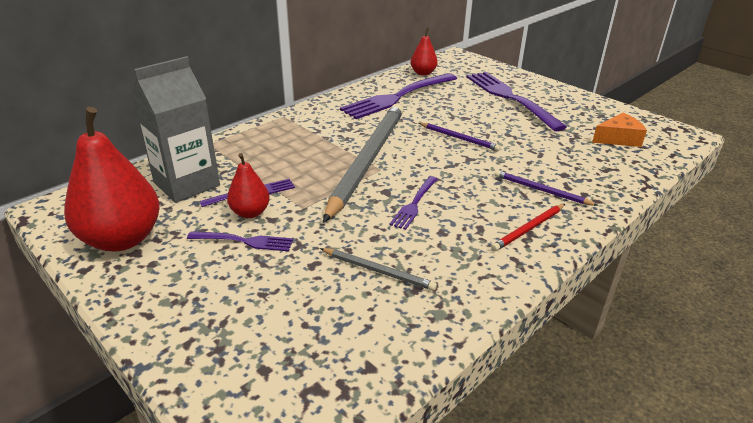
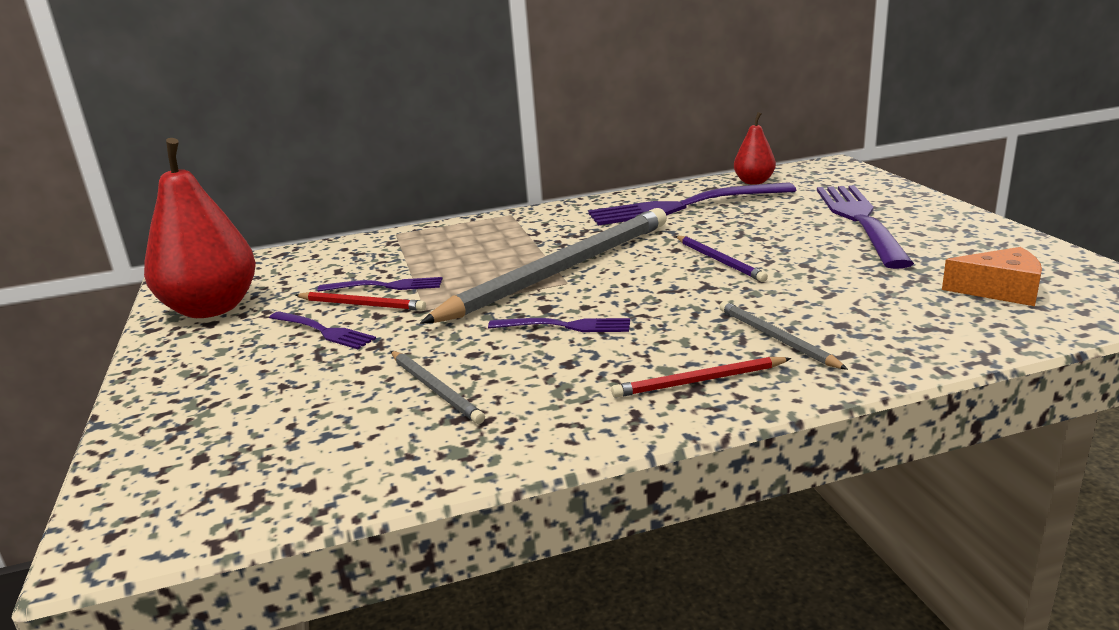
camera: 30 degrees right, 10 degrees down
grey carton [132,56,220,203] -> none
red pear [227,153,270,218] -> red pencil [295,292,426,311]
purple fork [389,176,437,230] -> purple fork turned 135 degrees counterclockwise [488,318,630,332]
purple pencil [495,170,598,206] -> grey pencil [719,301,848,370]

